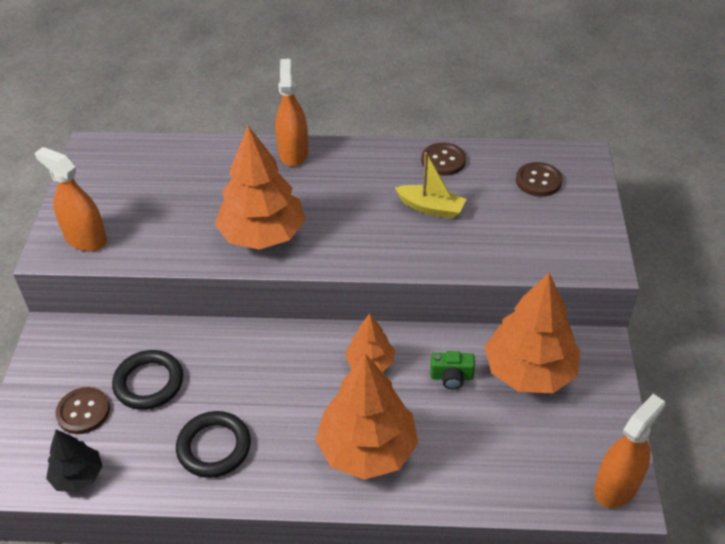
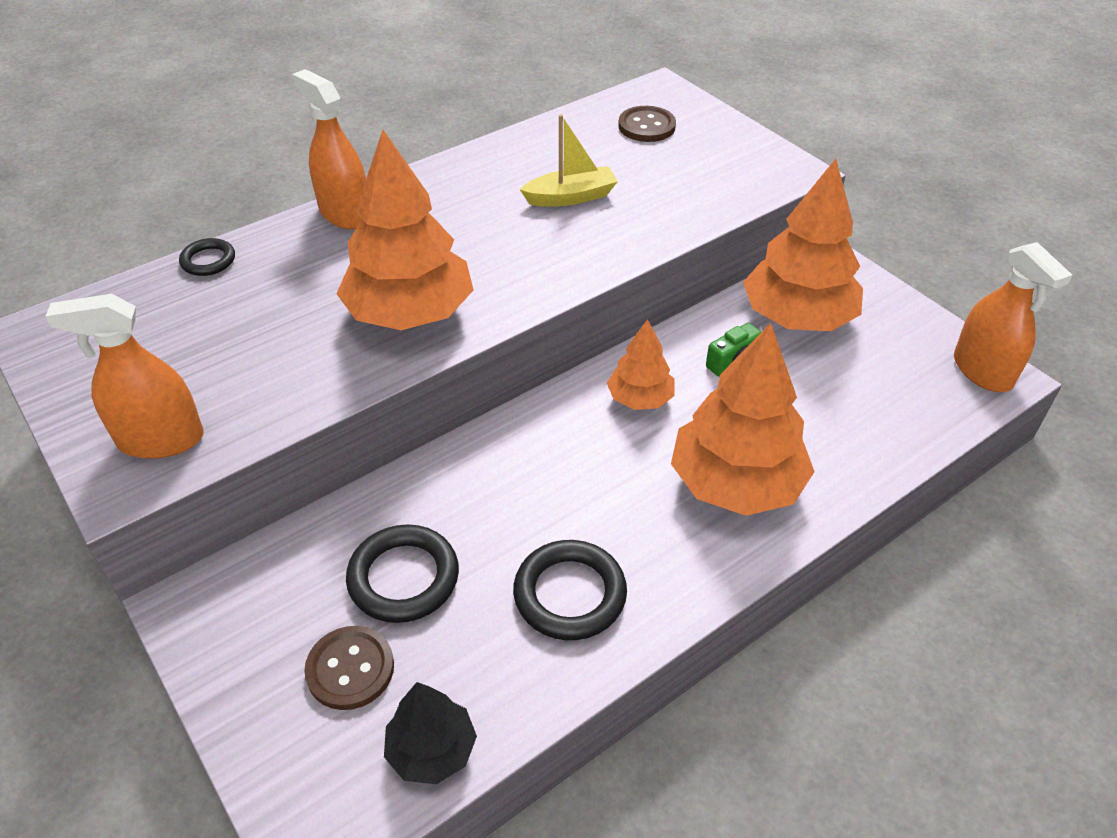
camera: 40 degrees left, 0 degrees up
brown button [421,143,466,176] -> none
orange spray bottle [594,394,665,508] -> orange spray bottle turned 150 degrees clockwise [954,242,1072,392]
none -> black ring [179,238,235,276]

